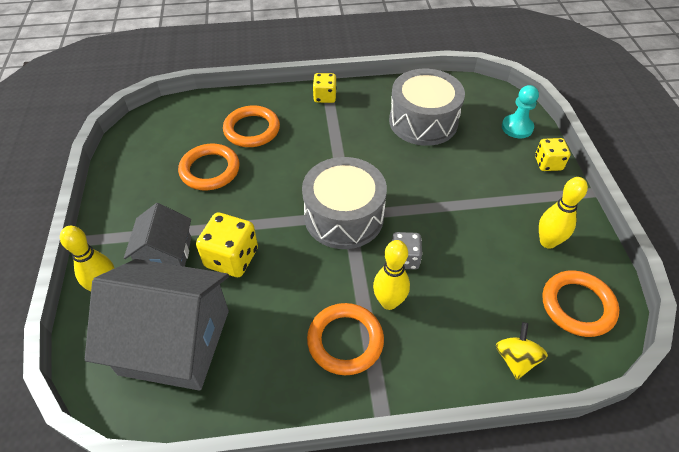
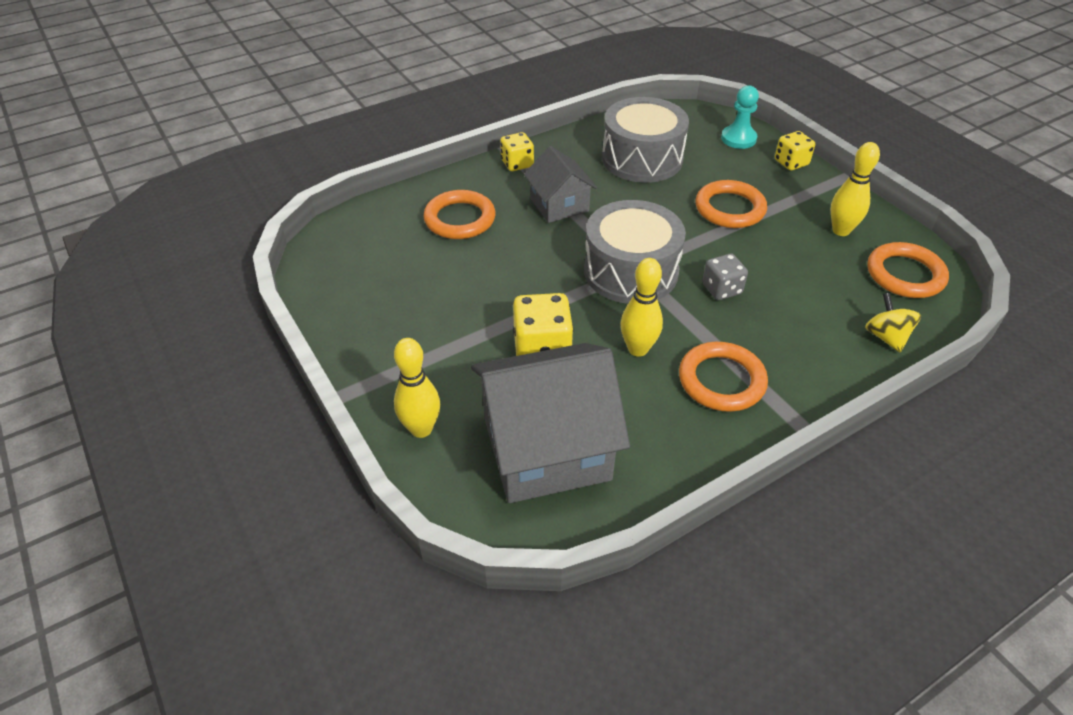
camera: 25 degrees left, 5 degrees down
grey house [124,203,191,267] -> grey house moved to [524,146,597,223]
orange ring [178,144,240,190] -> orange ring moved to [696,180,767,228]
yellow bowling pin [373,240,410,310] -> yellow bowling pin moved to [621,258,663,357]

